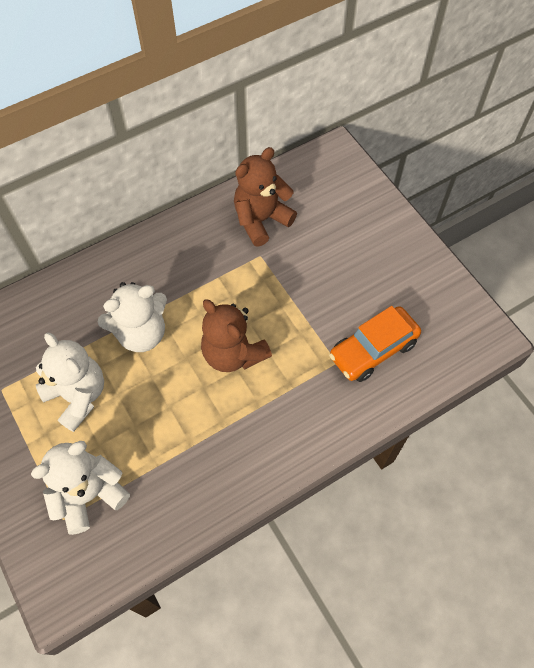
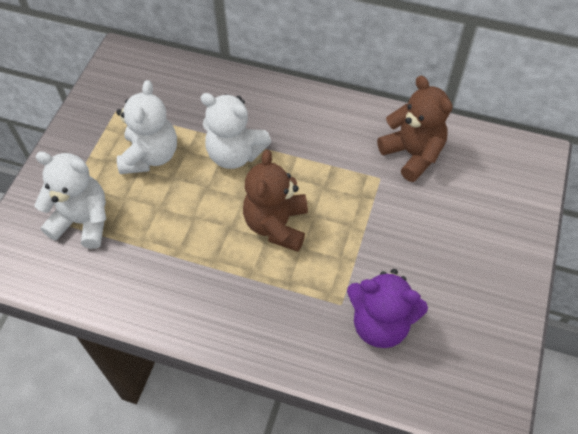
camera: 50 degrees right, 5 degrees down
brown teddy bear [234,147,297,247] -> brown teddy bear turned 45 degrees clockwise [377,76,453,182]
orange car [329,306,421,382] -> purple teddy bear [347,269,428,348]

